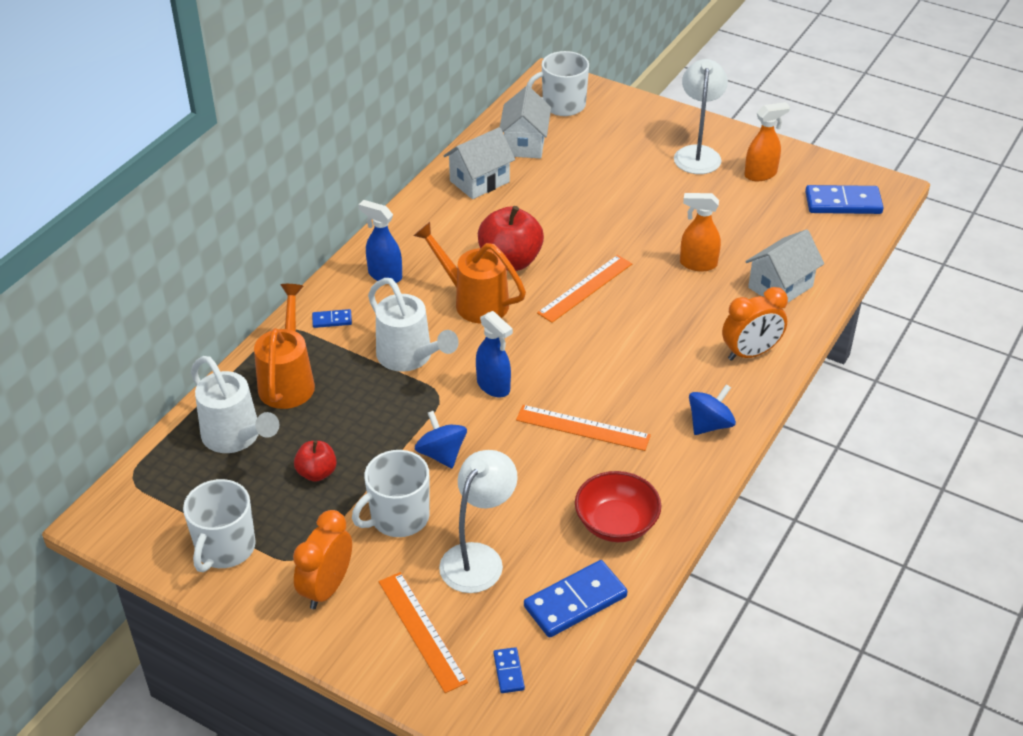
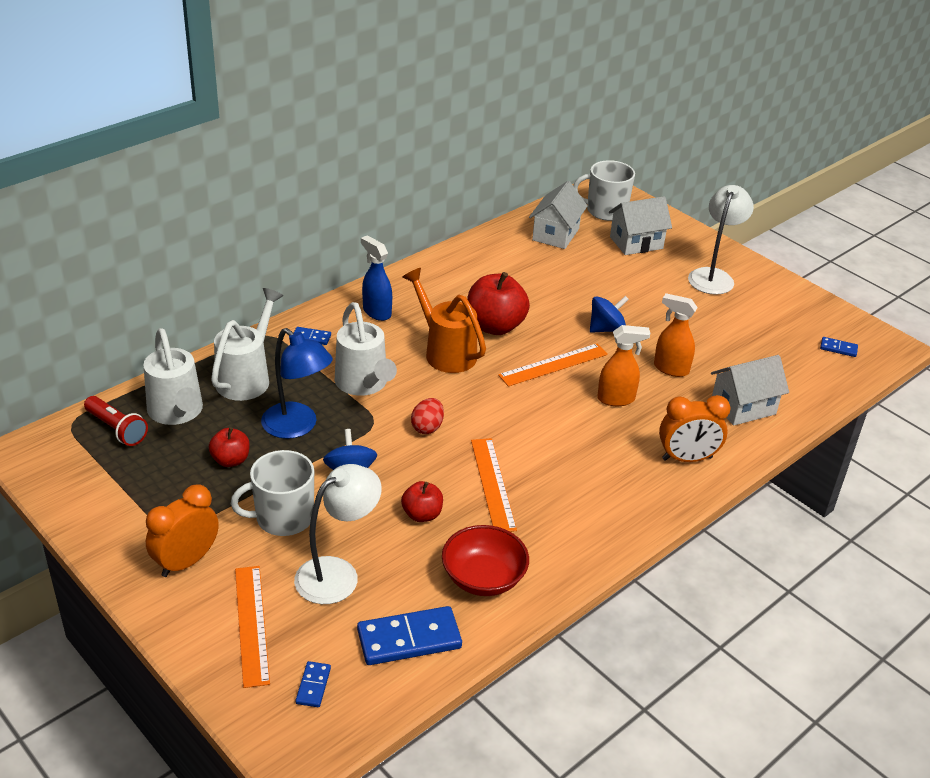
camera: 15 degrees right, 5 degrees down
white mug [183,479,256,572] -> none
orange watering can [254,284,315,409] -> white watering can [211,288,283,401]
white house [443,127,515,199] -> white house moved to [609,196,672,255]
blue spray bottle [476,311,513,397] -> red egg [411,398,444,434]
orange ruler [516,405,651,451] -> orange ruler turned 45 degrees clockwise [471,438,517,532]
blue spinning top [689,384,736,435] -> blue spinning top moved to [590,296,629,333]
orange spray bottle [744,102,790,181] -> orange spray bottle moved to [597,325,650,406]
blue domino [805,185,884,214] -> blue domino [820,337,858,357], size x0.49
none -> red flashlight [84,396,148,446]
none -> blue lamp [261,328,333,439]
none -> red apple [401,481,443,522]

